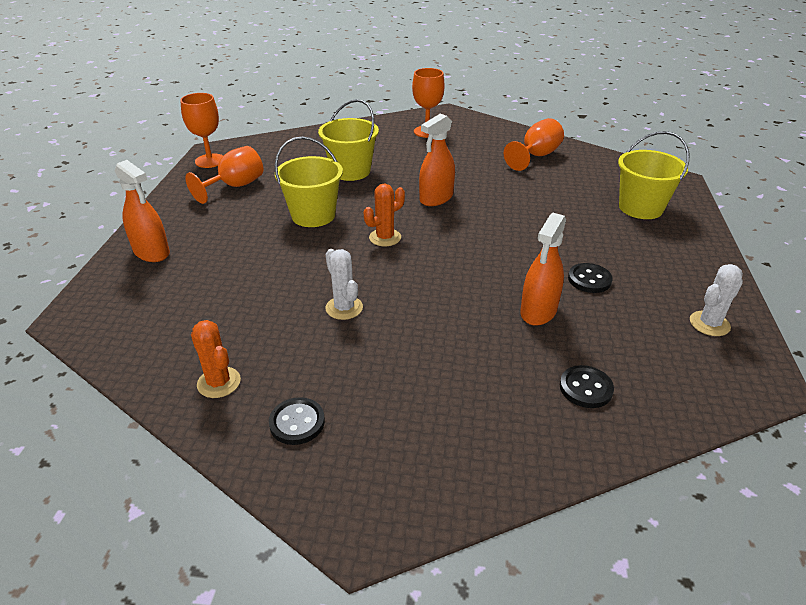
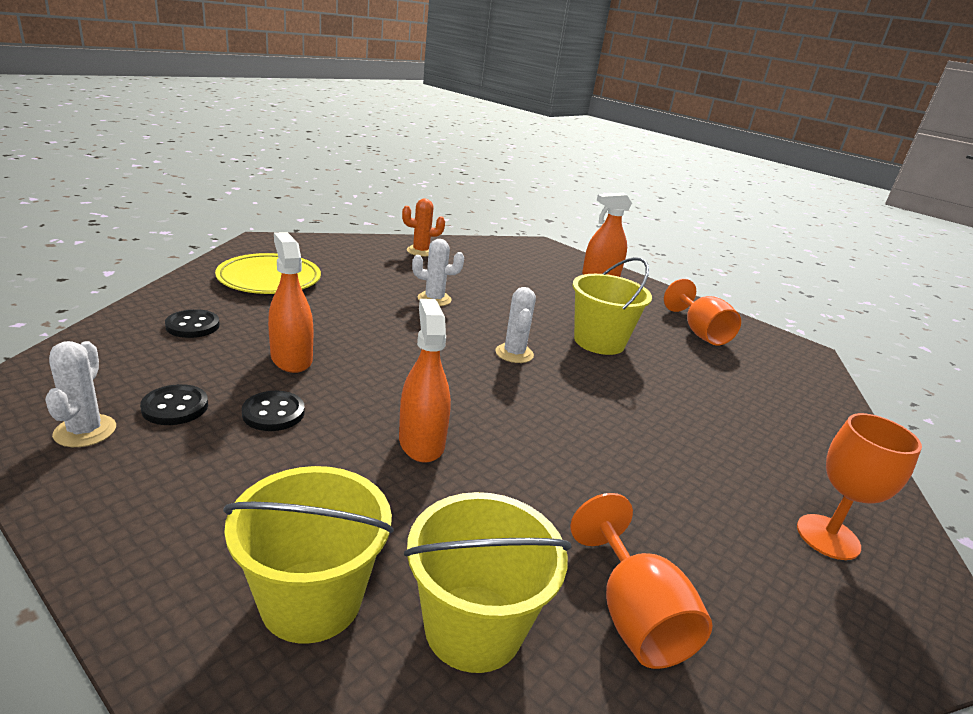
camera: 120 degrees right, 10 degrees down
orange goblet [180,93,223,168] -> none
black button [269,397,325,445] -> black button moved to [140,384,208,425]
yellow bucket [318,99,379,181] -> yellow bucket moved to [404,492,572,673]
orange cactus [364,184,405,246] -> white cactus [495,287,536,363]
orange spray bottle [419,113,455,206] -> orange spray bottle moved to [399,299,451,463]
none -> yellow plate [215,253,321,294]

